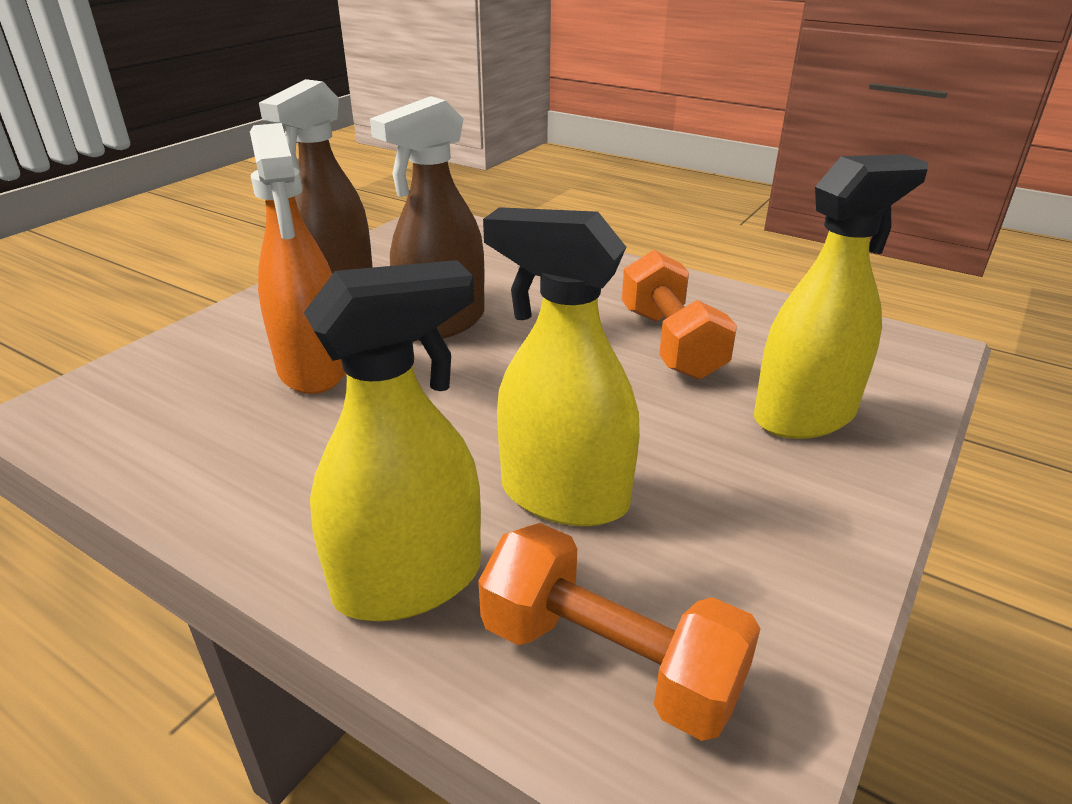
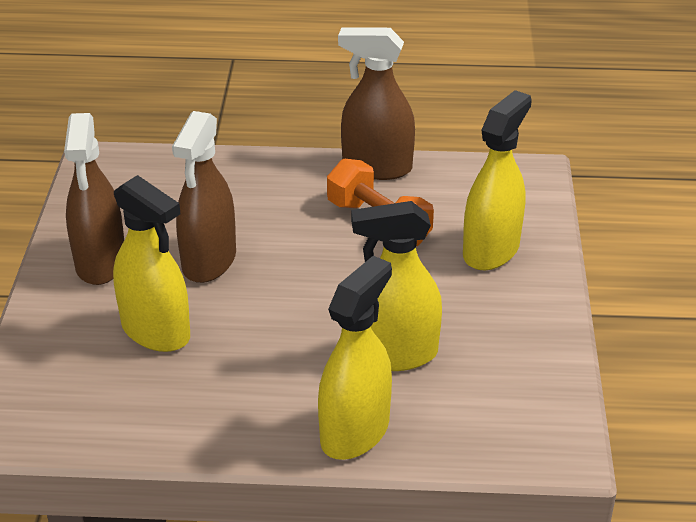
camera: 30 degrees left, 5 degrees up
orange spray bottle [250,123,345,394] -> yellow spray bottle [113,175,190,352]
orange dumbbell [478,523,761,741] -> none
none -> brown spray bottle [338,27,415,180]

